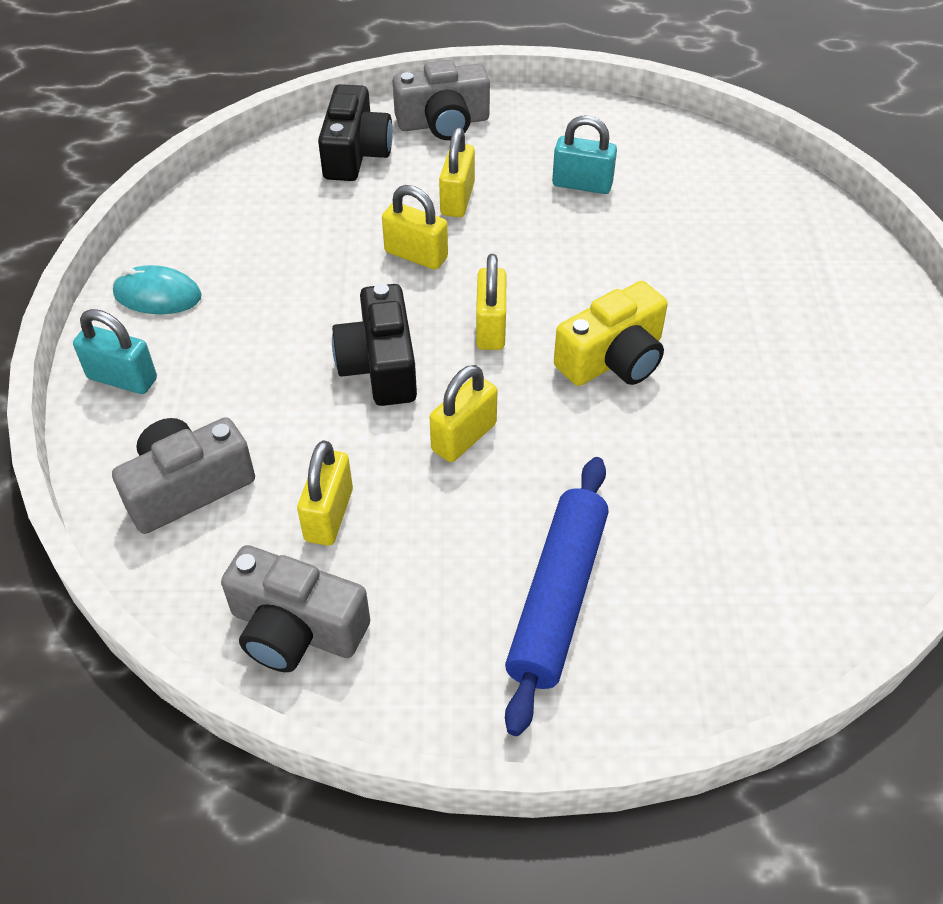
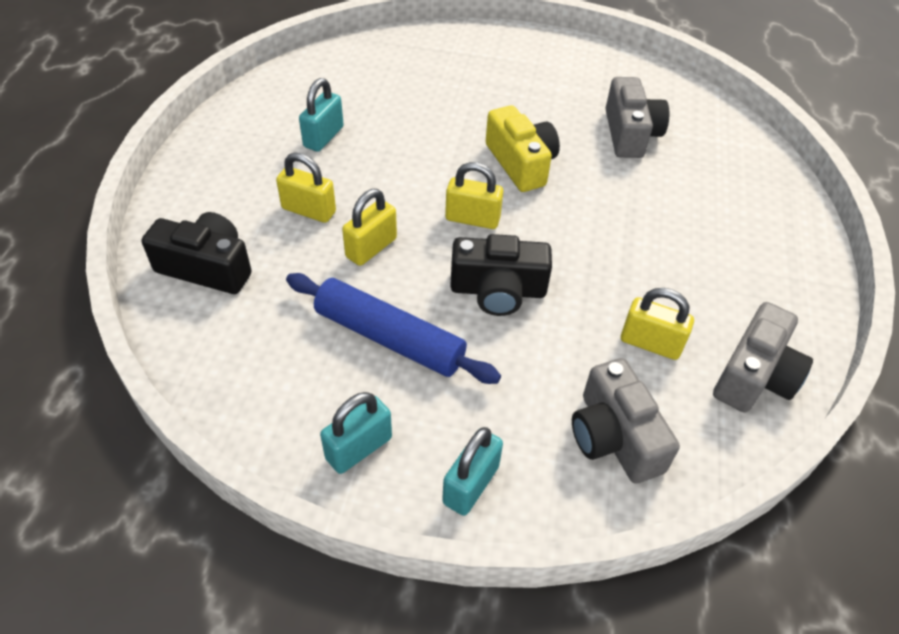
camera: 80 degrees left, 0 degrees up
turquoise mouse [113,265,202,314] -> turquoise padlock [320,392,392,474]
grey camera [393,60,490,140] -> grey camera moved to [606,77,669,158]
yellow padlock [430,365,498,462] -> none
blue rolling pin [505,457,609,736] -> blue rolling pin moved to [286,273,501,384]

